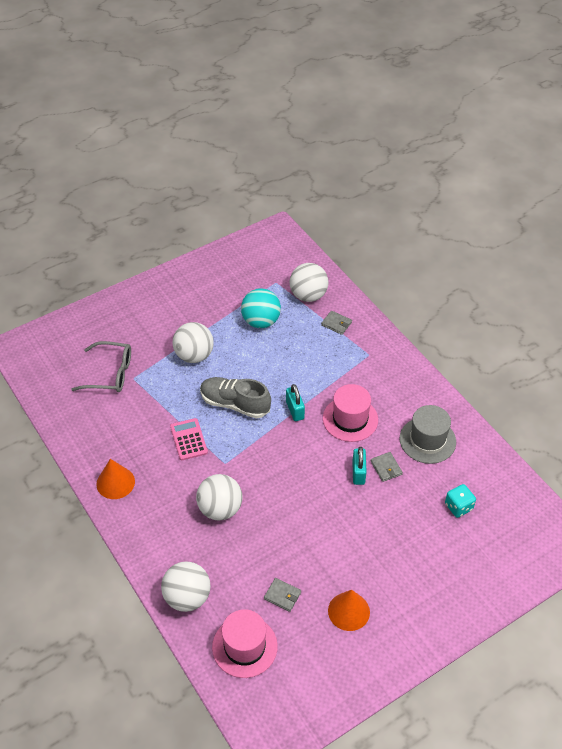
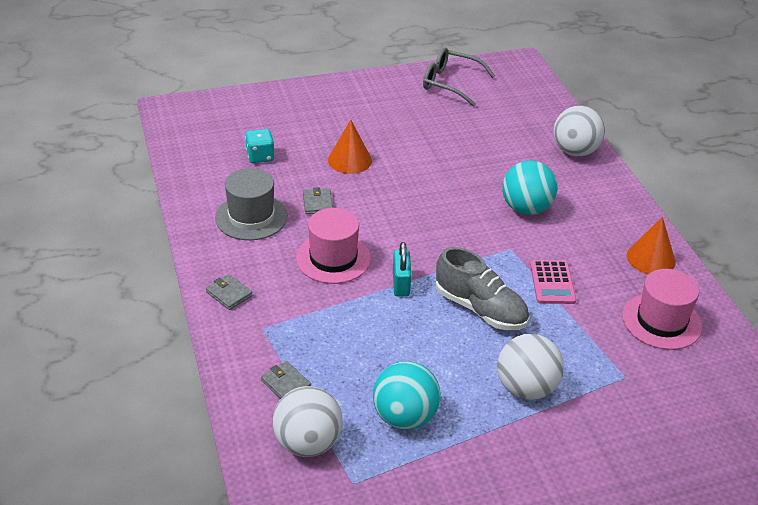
camera: 165 degrees left, 10 degrees down
grey glasses [71,341,131,392] -> grey glasses moved to [423,47,495,107]
white ball [196,474,243,521] -> turquoise ball [502,160,557,215]
pink hat [212,609,278,678] -> pink hat moved to [622,269,702,350]
grey wallet [264,578,301,612] -> grey wallet moved to [206,274,253,310]
orange cone [328,590,370,631] -> orange cone moved to [328,120,372,174]
turquoise padlock [352,447,367,485] -> none

